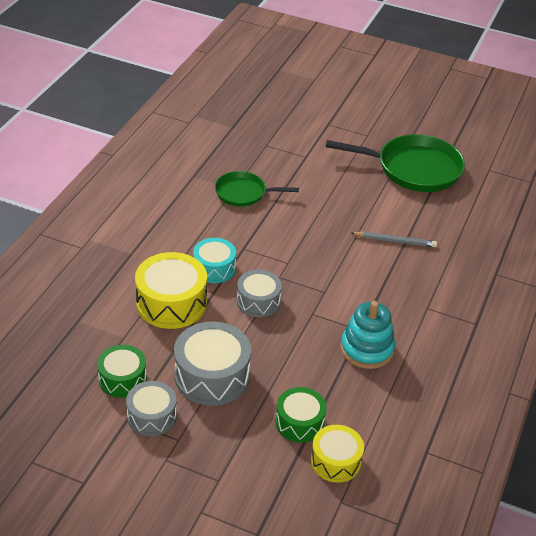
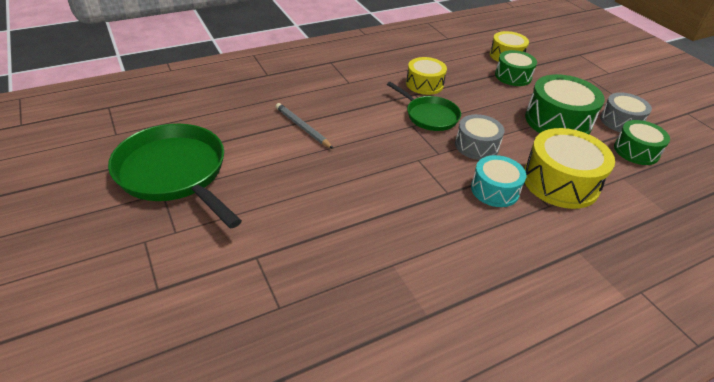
camera: 140 degrees left, 0 degrees up
grey drum [174,322,251,406] -> green drum [525,74,605,134]
green pan [215,171,299,207] -> green pan moved to [387,82,461,131]
turquoise stacking toy [341,301,395,369] -> yellow drum [406,57,447,95]

